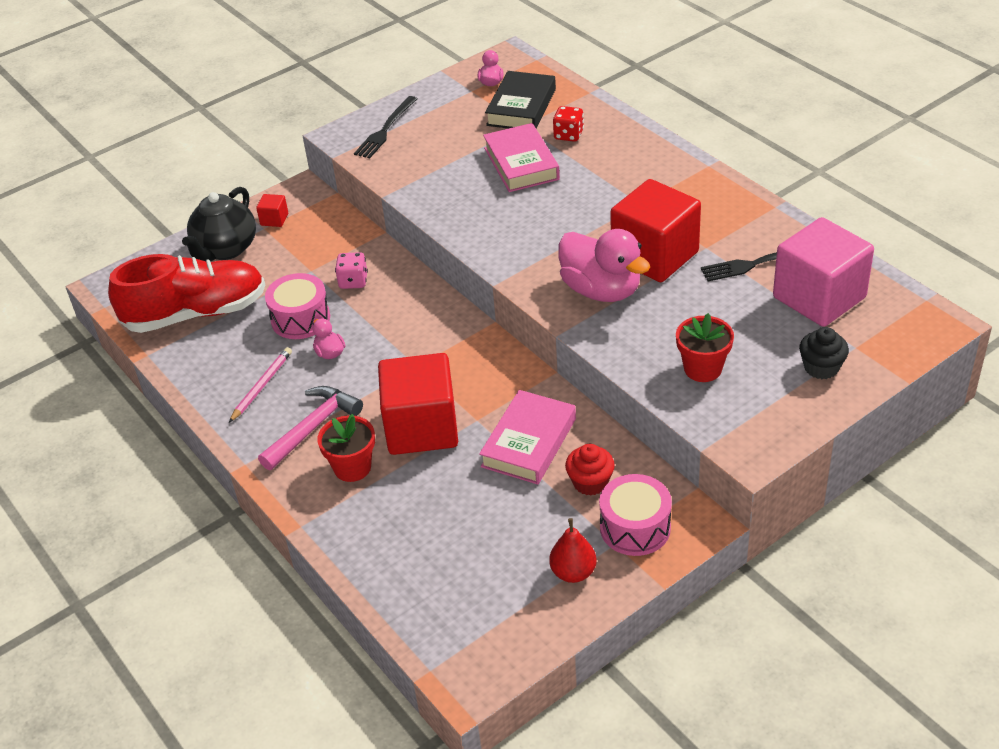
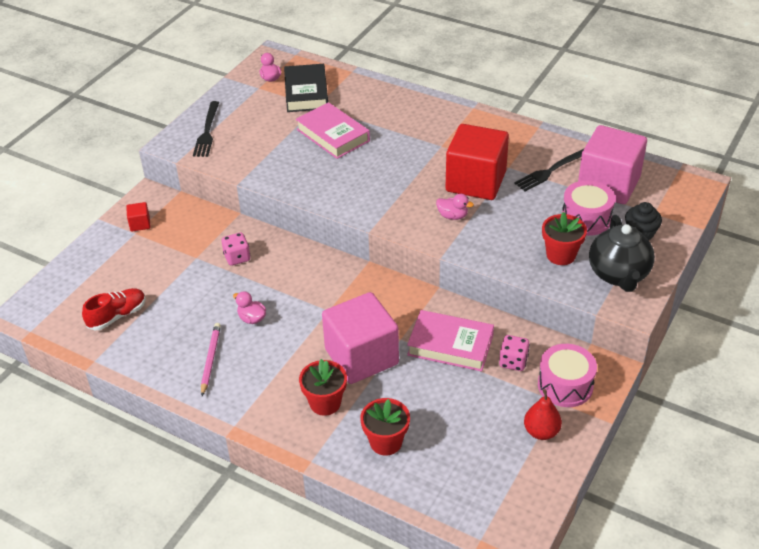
camera: 25 degrees left, 0 degrees up
red shoe [108,254,265,333] -> red shoe [82,288,146,330], size x0.52
black teapot [182,187,256,261] -> black teapot moved to [589,215,655,292]
pink hammer [258,386,363,470] -> none
pink drum [265,273,330,339] -> pink drum moved to [562,181,615,236]
red cube [378,353,458,455] -> pink cube [322,292,399,384]
pink book [479,390,576,485] -> pink book turned 75 degrees counterclockwise [407,310,494,372]
red dice [553,106,584,142] -> none
pink duck [558,229,650,302] -> pink duck [436,194,474,220], size x0.45
red cupcake [565,444,615,496] -> pink dice [499,335,530,371]
none -> red flower pot [360,398,410,456]

